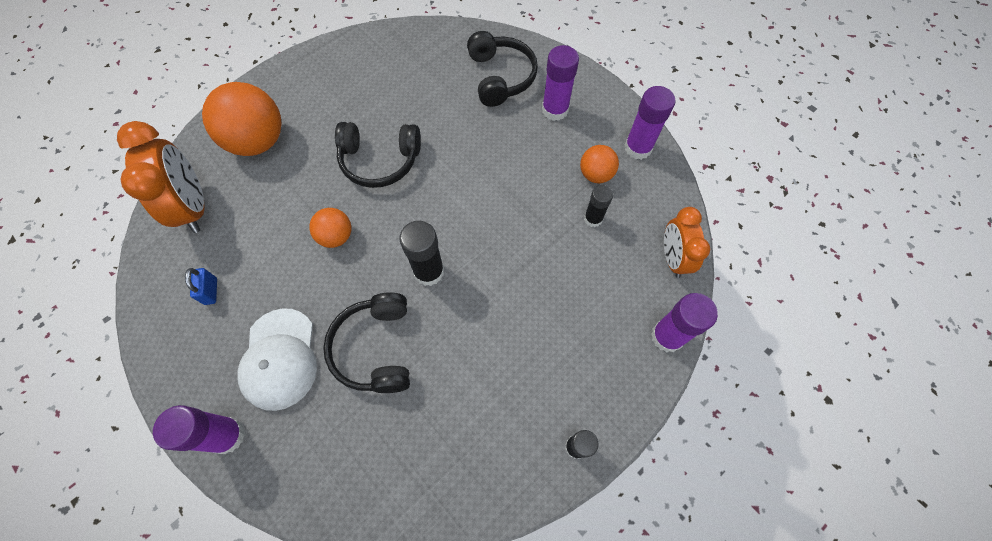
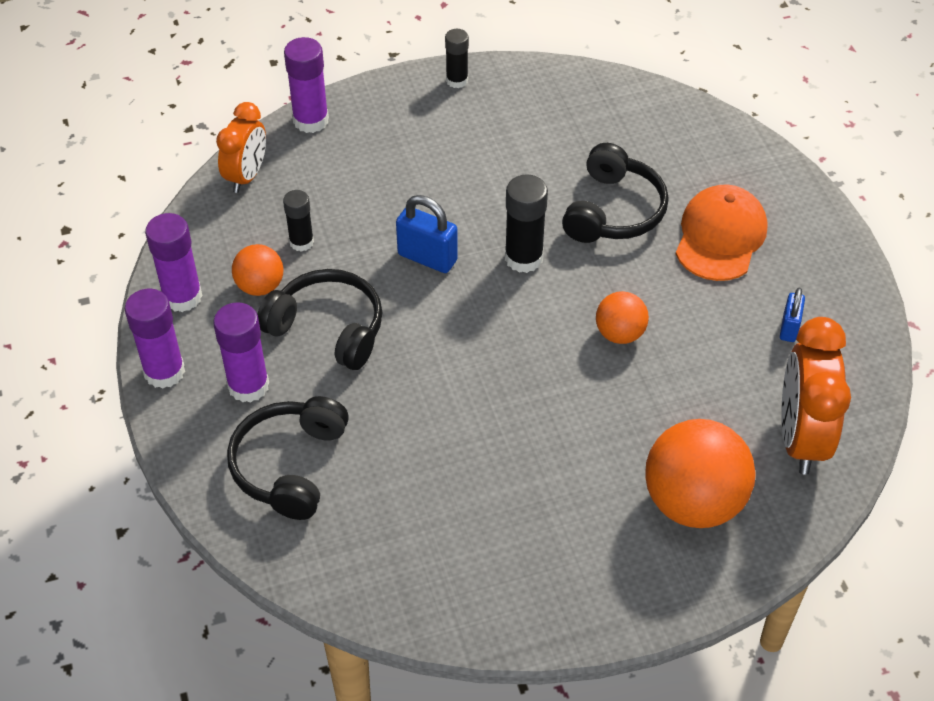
camera: 155 degrees left, 15 degrees down
purple glue stick [153,405,245,454] -> purple glue stick moved to [125,289,185,389]
white cap [237,308,317,411] -> orange cap [676,184,768,281]
black headphones [335,122,421,188] -> black headphones moved to [257,269,383,370]
none -> blue padlock [396,195,458,273]

